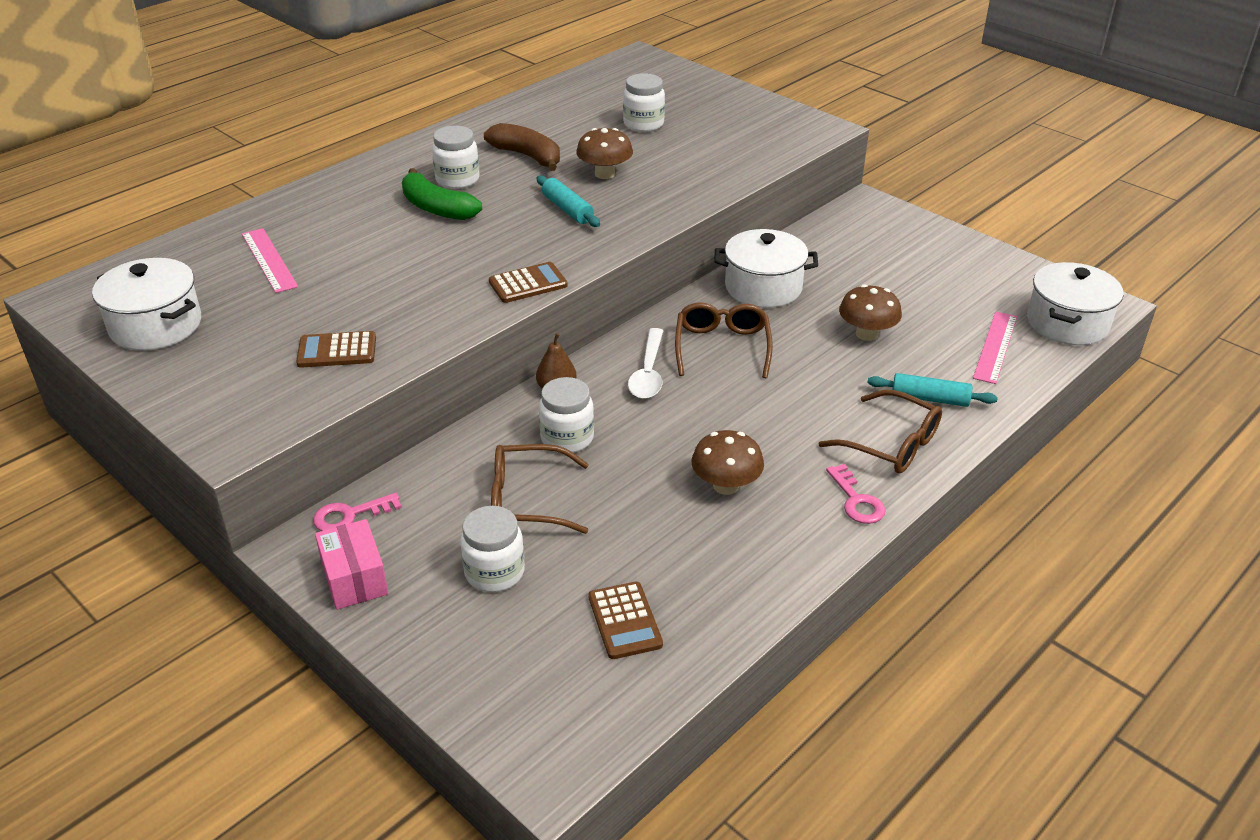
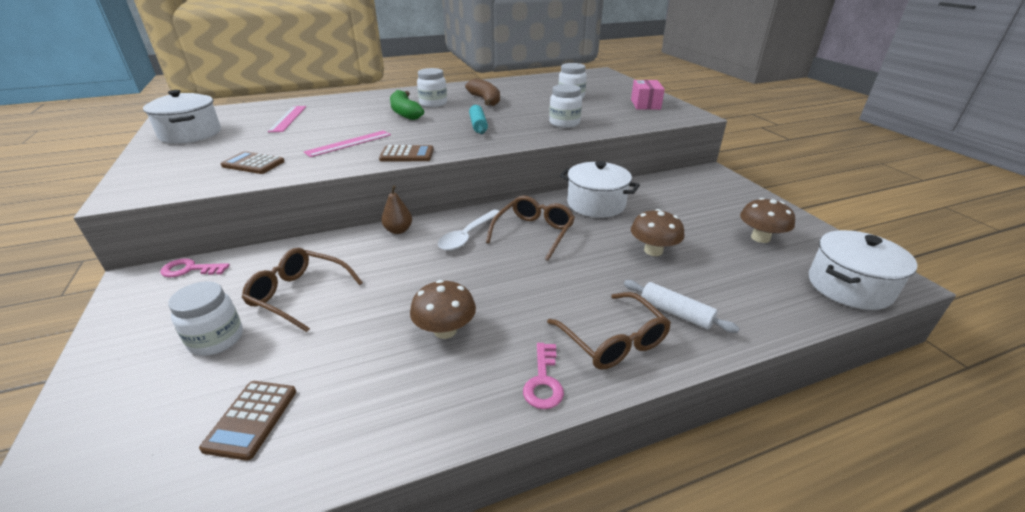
camera: 25 degrees right, 5 degrees down
pink box [315,519,388,610] -> pink box moved to [631,80,665,110]
white jar [539,377,594,453] -> white jar moved to [549,84,582,128]
brown mushroom [576,128,633,179] -> brown mushroom moved to [740,198,795,243]
turquoise rolling pin [867,373,998,407] -> white rolling pin [624,280,740,333]
pink ruler [973,312,1017,384] -> pink ruler moved to [304,130,391,157]

